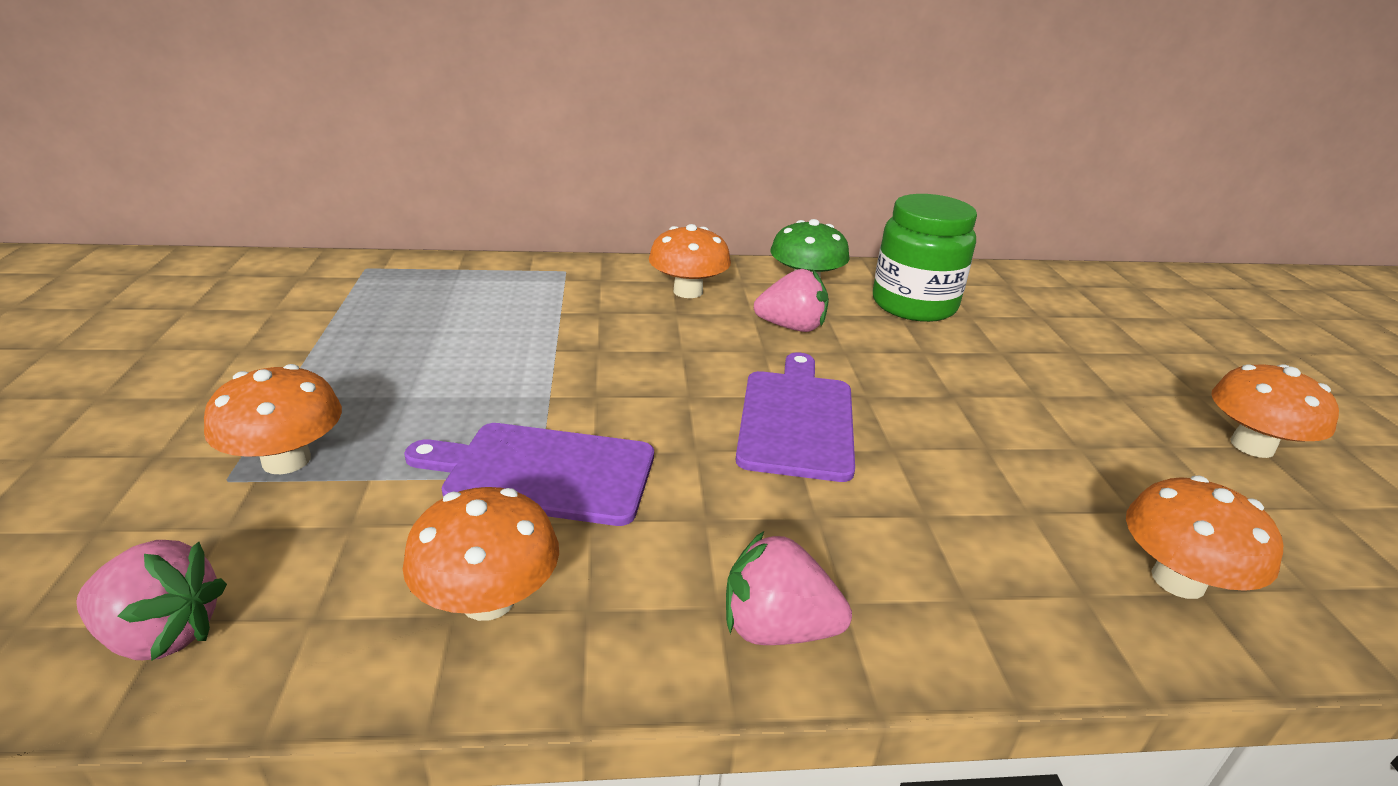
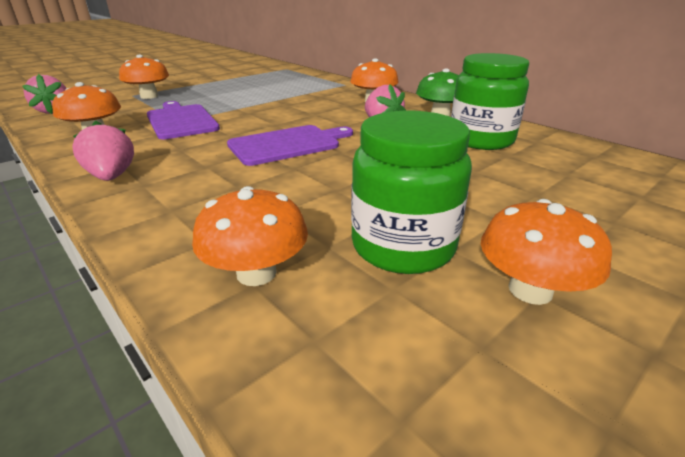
camera: 55 degrees right, 0 degrees up
none -> green jar [351,111,472,274]

